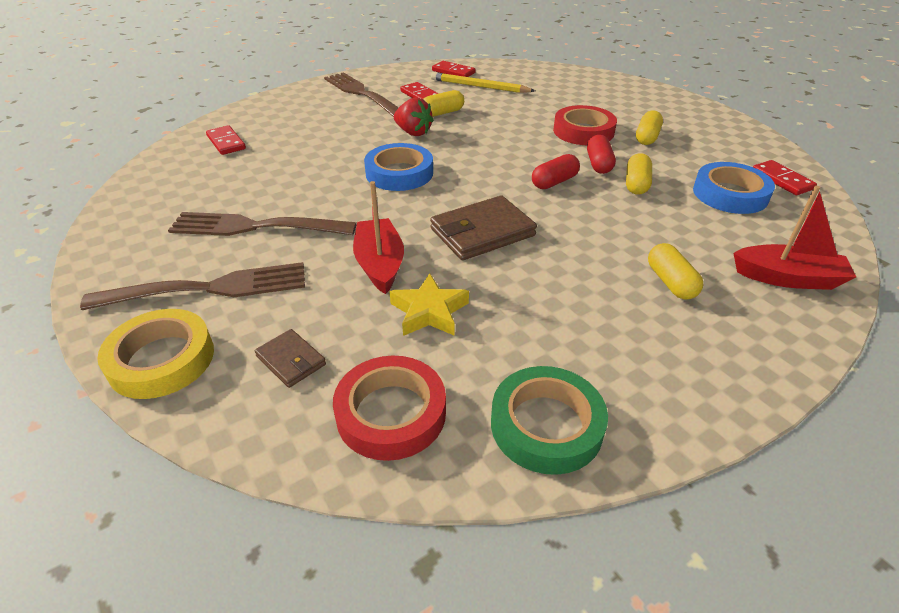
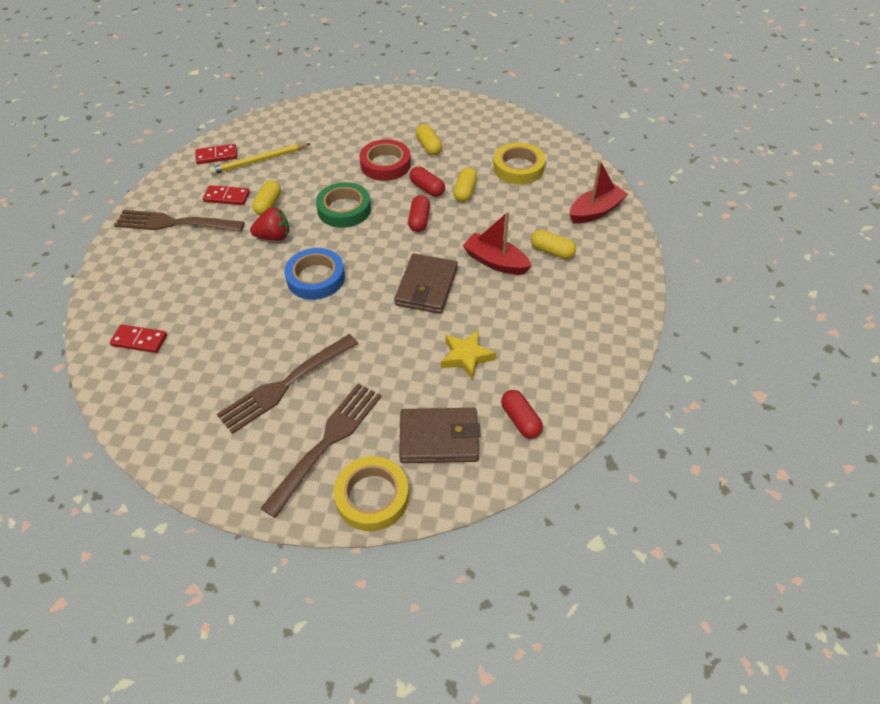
camera: 45 degrees left, 10 degrees up
brown wallet [255,329,326,388] -> brown wallet [399,408,481,463], size x1.85
red tape [333,356,446,461] -> red capsule [501,390,543,439]
red boat [353,181,404,294] -> red boat moved to [463,212,532,275]
green tape [491,366,608,475] -> green tape moved to [316,182,371,228]
yellow capsule [626,153,652,195] -> yellow capsule turned 45 degrees clockwise [453,167,477,202]
blue tape [693,162,775,214] -> yellow tape [493,143,545,184]
red domino [753,160,817,195] -> none

